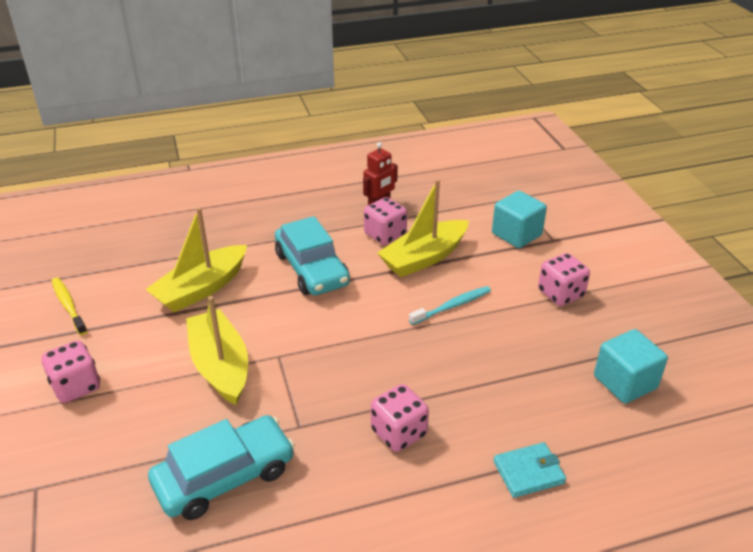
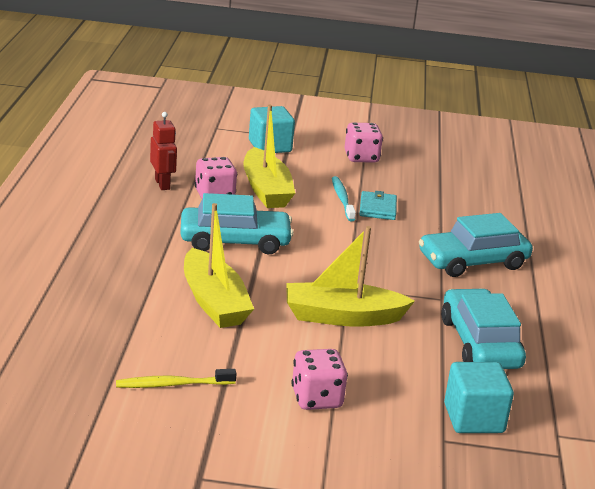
camera: 70 degrees left, 10 degrees down
pink dice [371,384,429,452] -> turquoise car [419,213,533,277]
turquoise wallet [493,442,566,498] -> turquoise wallet moved to [359,191,397,220]
turquoise cube [594,329,668,404] -> turquoise cube moved to [444,362,514,433]

